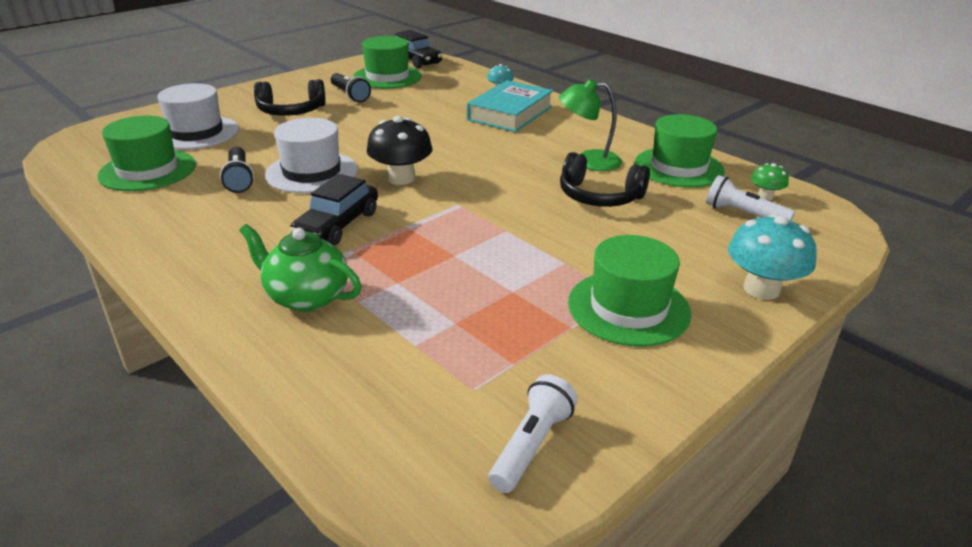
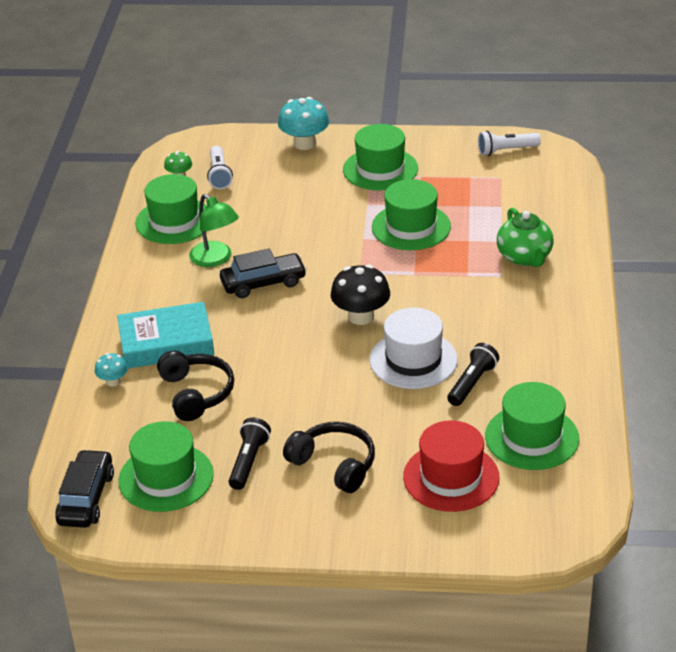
camera: 130 degrees left, 5 degrees up
white hat [157,83,239,150] -> red hat [403,420,499,512]
black car [290,174,378,246] -> black car moved to [220,248,307,298]
black headphones [560,152,650,207] -> black headphones moved to [157,351,234,421]
none -> green hat [372,179,451,250]

